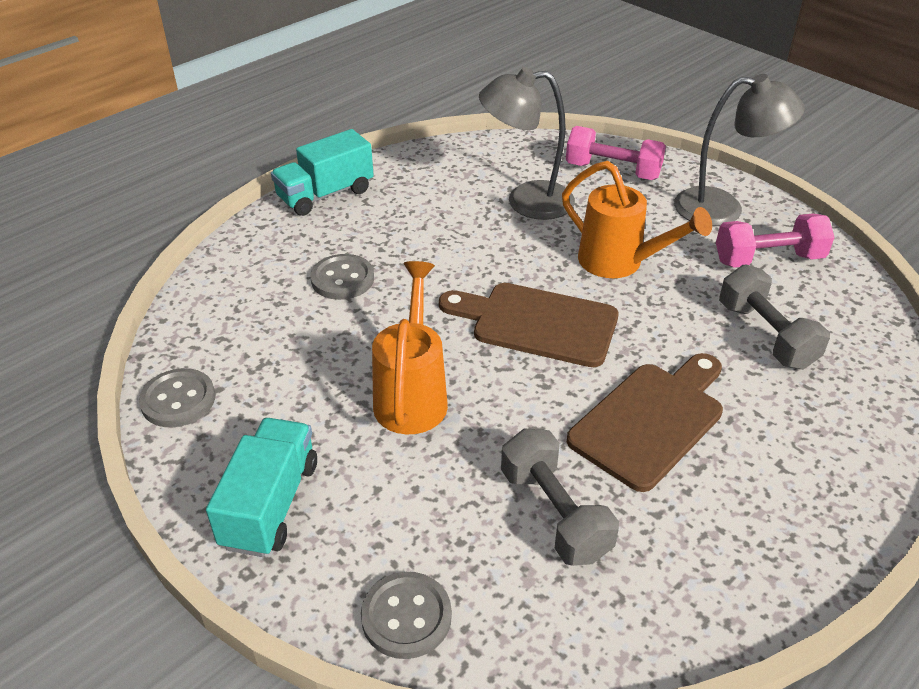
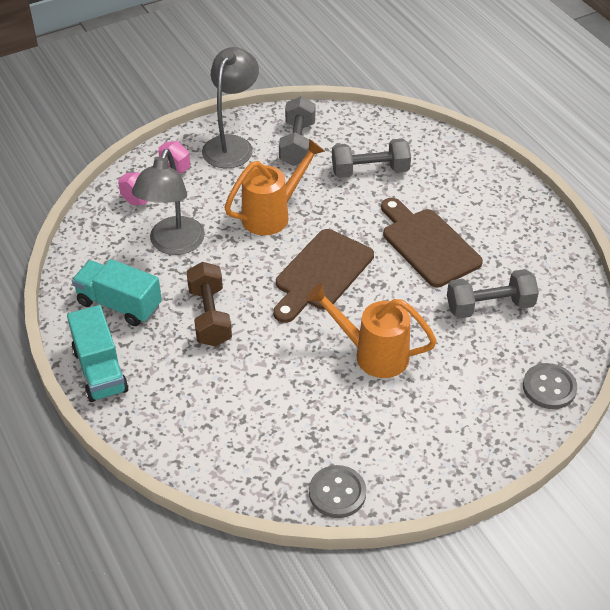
camera: 75 degrees left, 5 degrees up
turquoise truck [206,418,317,557] -> turquoise truck moved to [72,259,162,326]
grey button [310,254,374,300] -> none
pink dumbbell [716,214,835,268] -> grey dumbbell [279,97,315,166]
none -> brown dumbbell [186,262,232,347]

